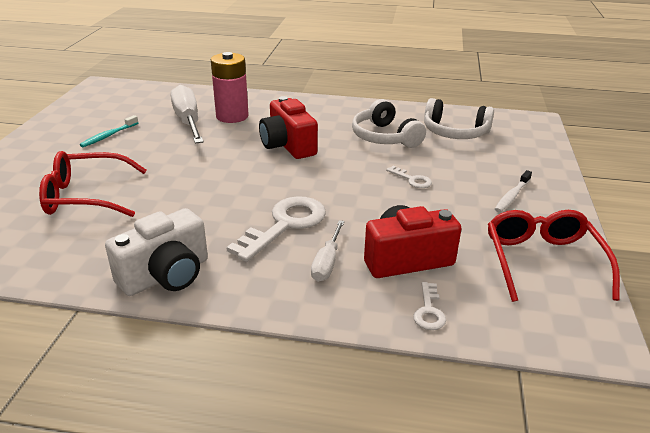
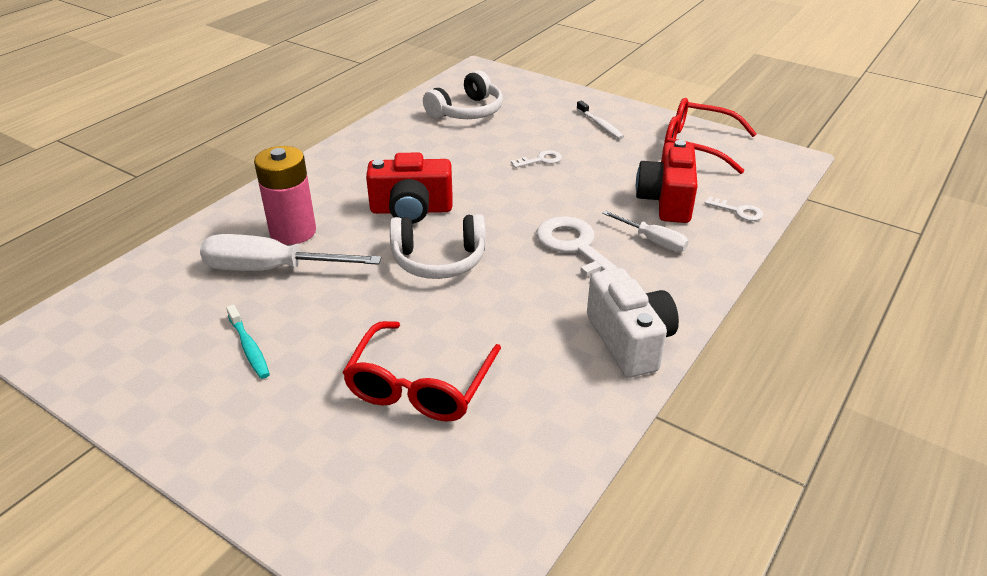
camera: 65 degrees left, 5 degrees up
white headphones [352,99,426,148] -> white headphones moved to [390,214,486,279]

